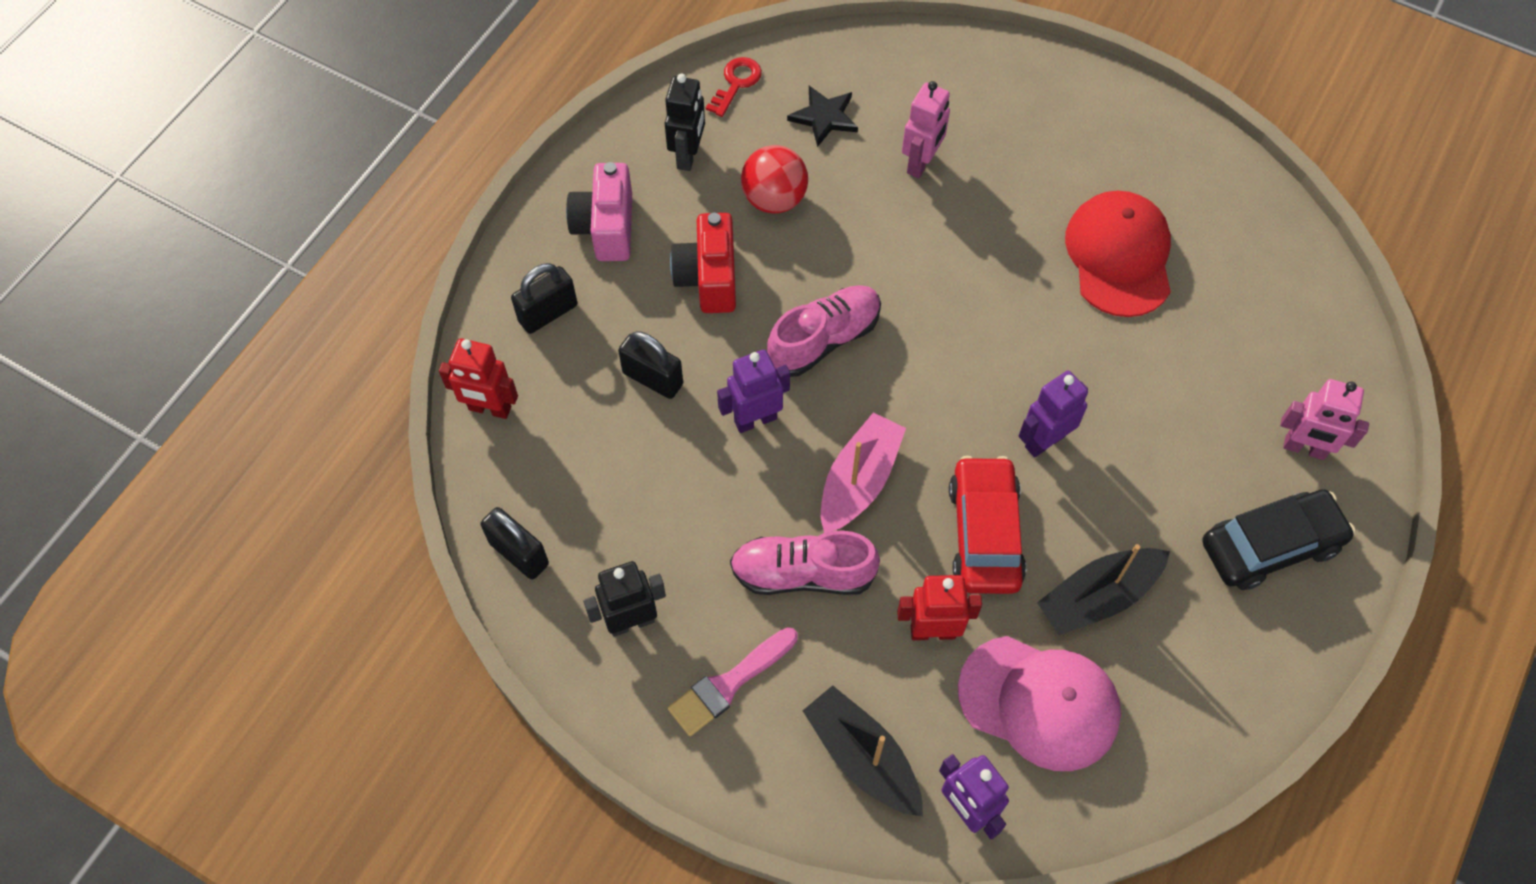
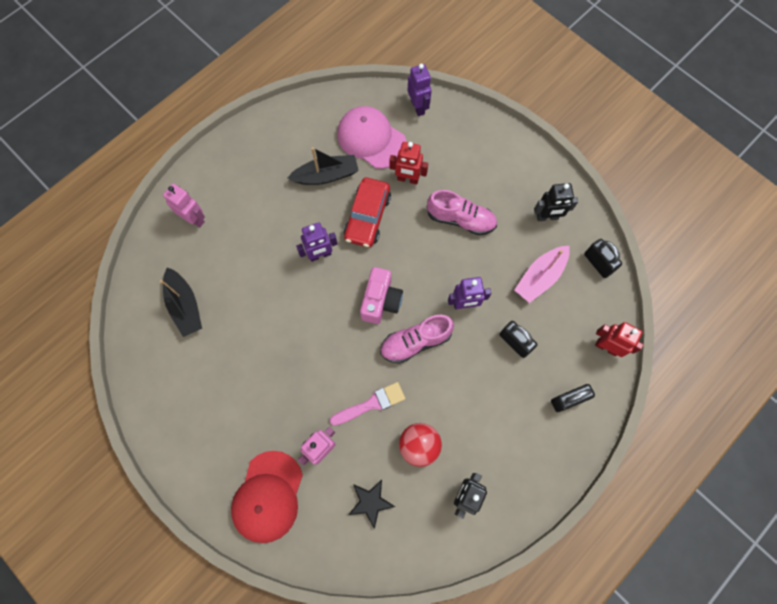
camera: 165 degrees left, 10 degrees up
pink camera [566,162,632,261] -> pink camera moved to [360,267,403,324]
pink brush [668,627,798,736] -> pink brush moved to [330,382,405,426]
red camera [670,213,736,313] -> none
red key [706,57,762,117] -> none
black boat [803,685,923,816] -> black boat moved to [160,267,202,337]
pink boat [821,412,906,533] -> pink boat moved to [515,246,570,303]
red cap [1065,191,1171,317] -> red cap moved to [231,451,303,543]
black car [1202,489,1355,590] -> none

